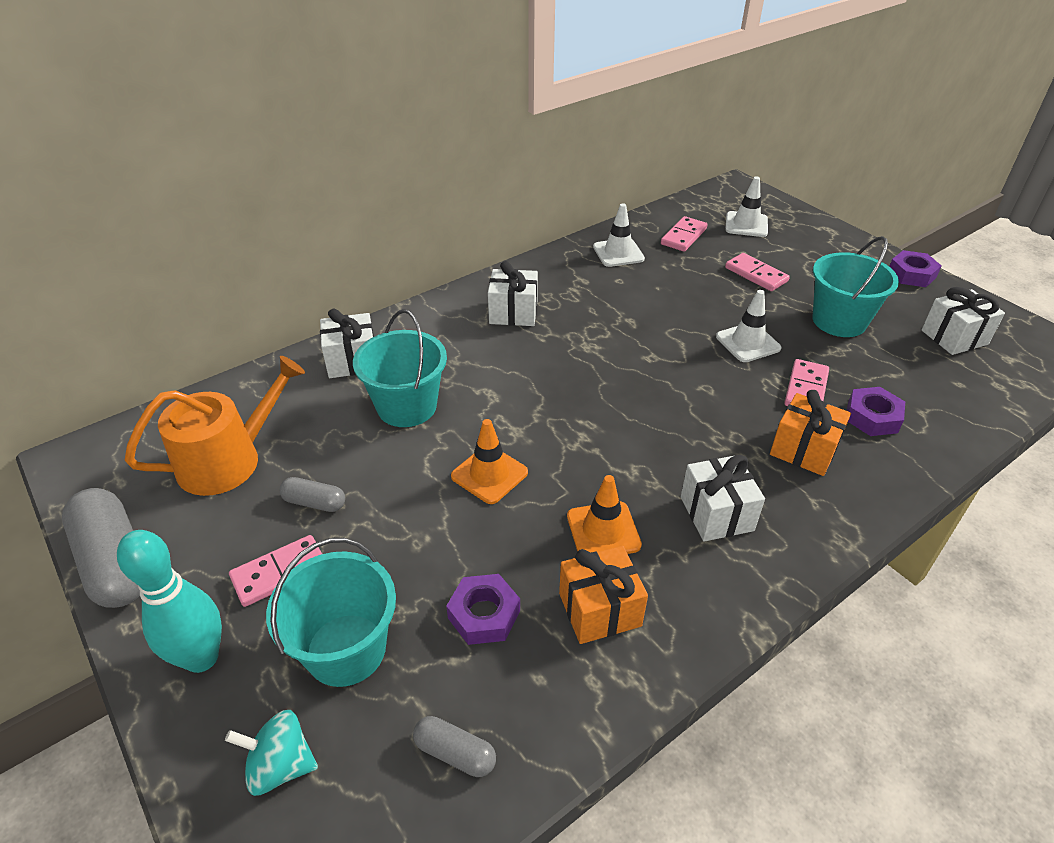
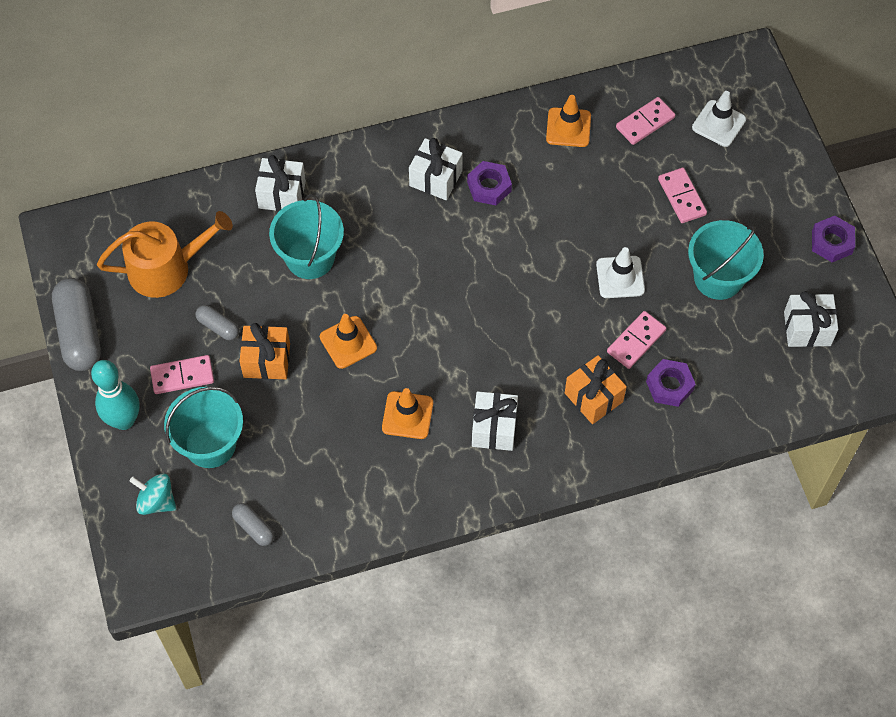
camera: 20 degrees right, 20 degrees up
purple nut [446,574,520,645] -> purple nut moved to [467,161,512,205]
orange gift [559,546,648,644] -> orange gift moved to [239,323,290,379]
white traffic cone [593,203,645,267] -> orange traffic cone [546,95,591,147]

